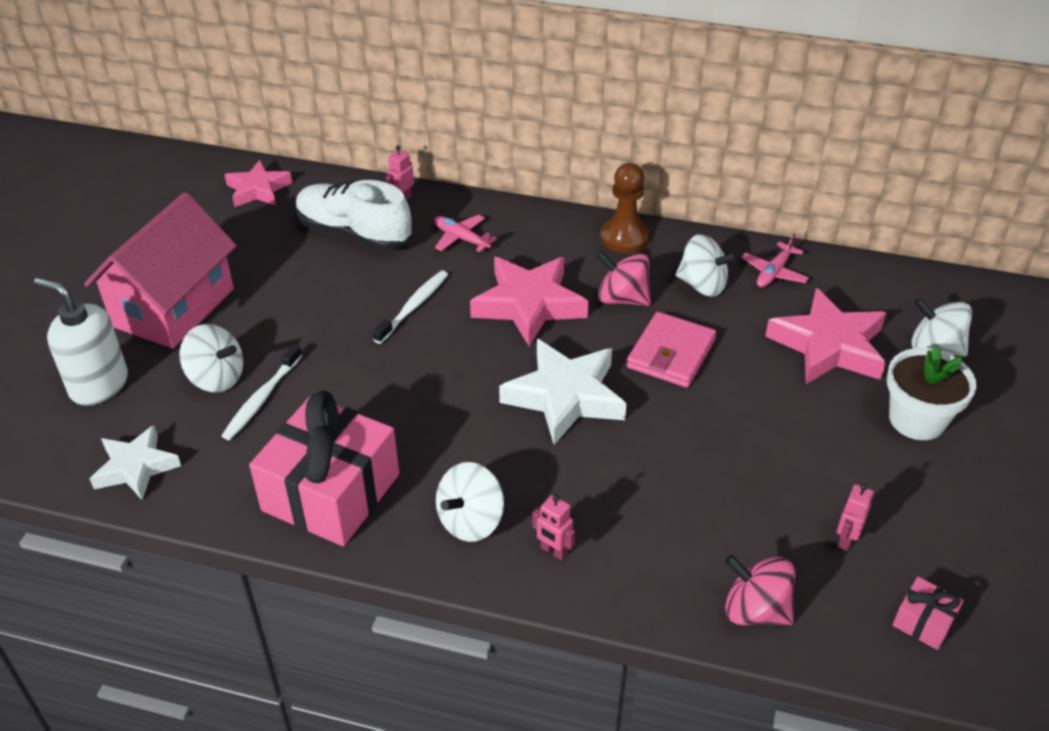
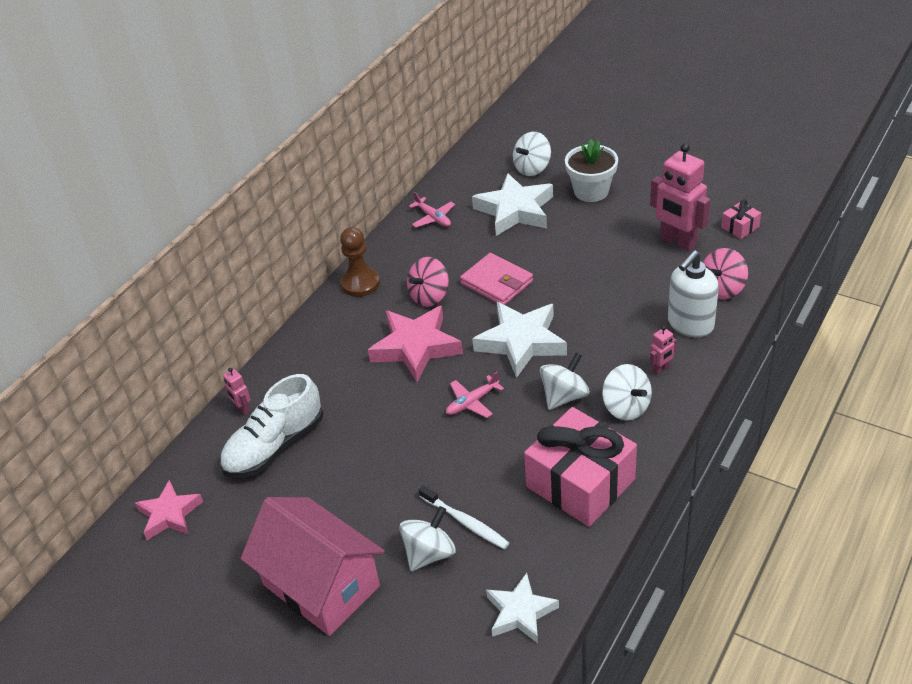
camera: 70 degrees left, 0 degrees up
white soap dispenser [34,277,128,406] -> white soap dispenser moved to [668,250,719,338]
white toothbrush [373,270,448,344] -> none
pink plane [434,215,497,252] -> pink plane moved to [446,371,504,418]
white spinning top [676,234,738,297] -> white spinning top moved to [540,352,589,410]
pink star [765,288,886,384] -> white star [472,173,553,236]
pink robot [837,484,874,551] -> pink robot [650,143,710,251], size x2.21

